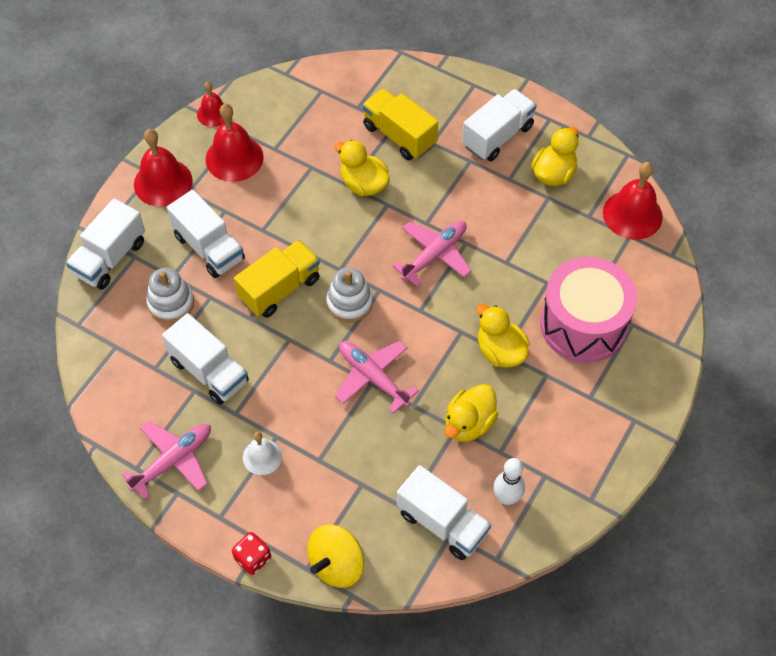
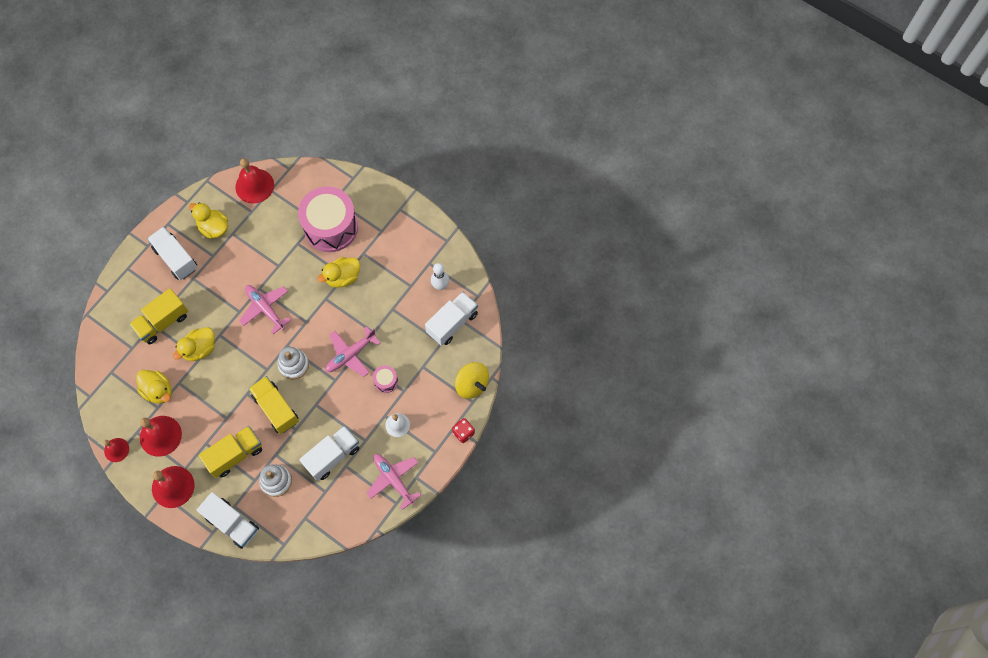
camera: 85 degrees left, 10 degrees up
white truck [167,190,245,278] -> yellow truck [199,426,262,478]
yellow duck [445,384,498,442] -> yellow duck moved to [136,370,172,404]
none -> pink drum [373,365,398,393]

